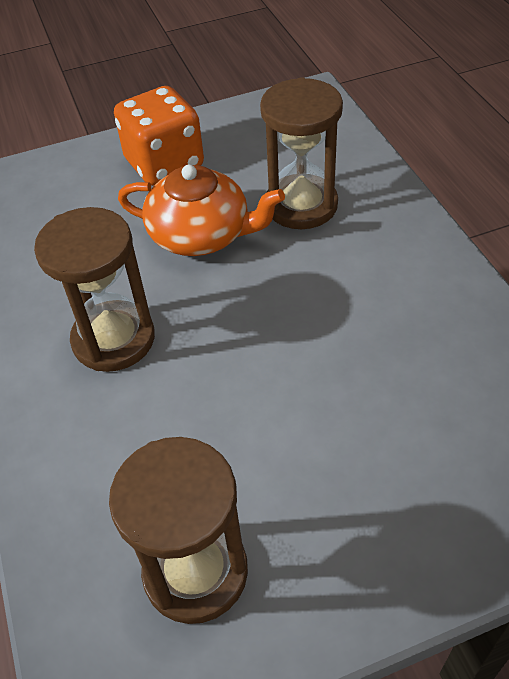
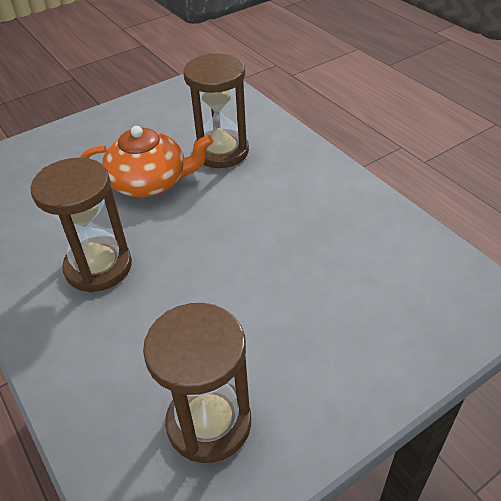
camera: 15 degrees left, 5 degrees down
orange dice [114,86,204,186] -> none

